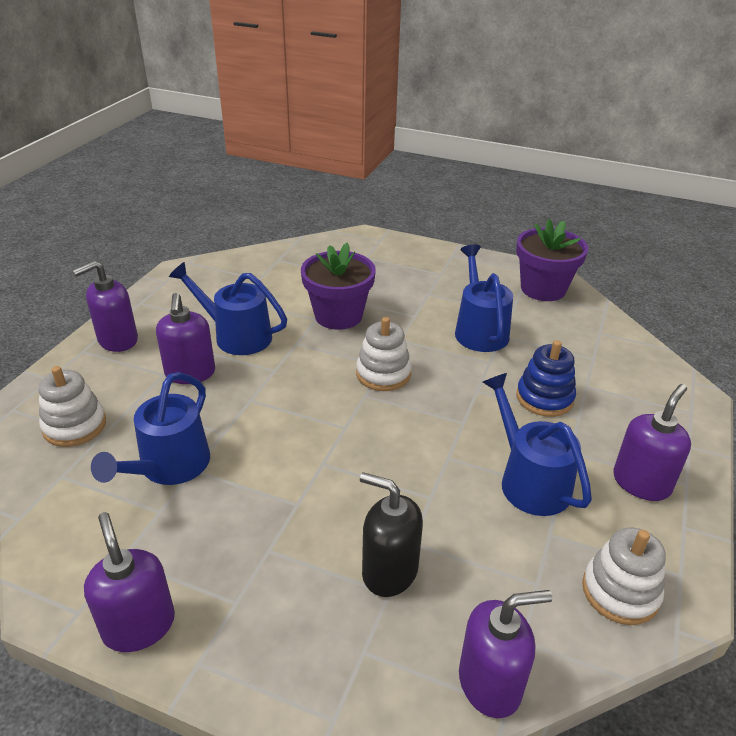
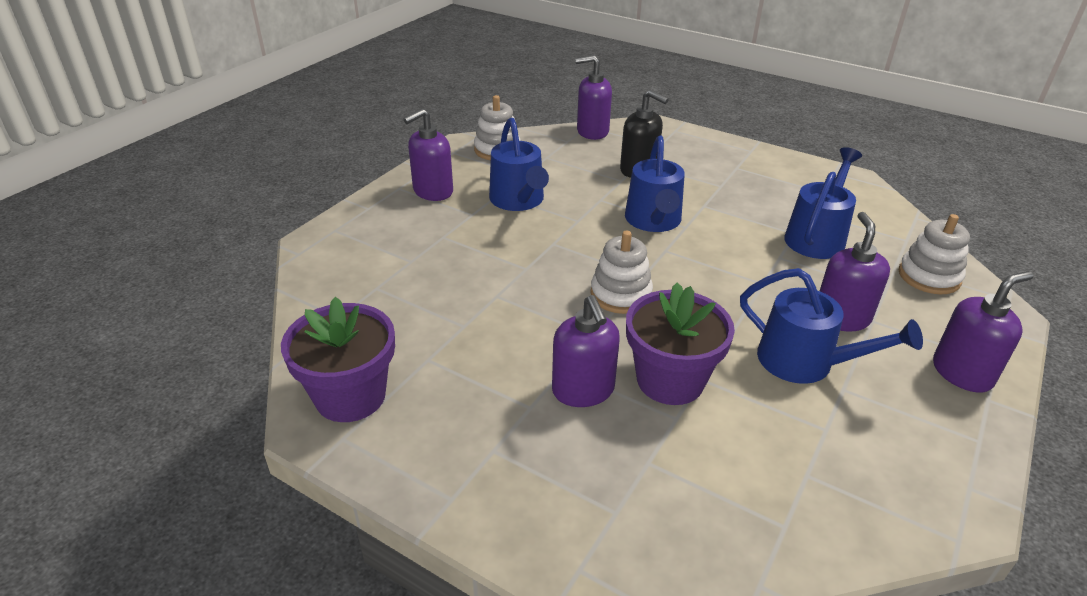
camera: 170 degrees left, 0 degrees up
purple soap dispenser [84,512,175,652] -> purple soap dispenser moved to [552,295,620,407]
blue watering can [455,244,513,352] -> blue watering can moved to [625,136,685,232]
blue stacking toy [516,340,576,417] -> none

